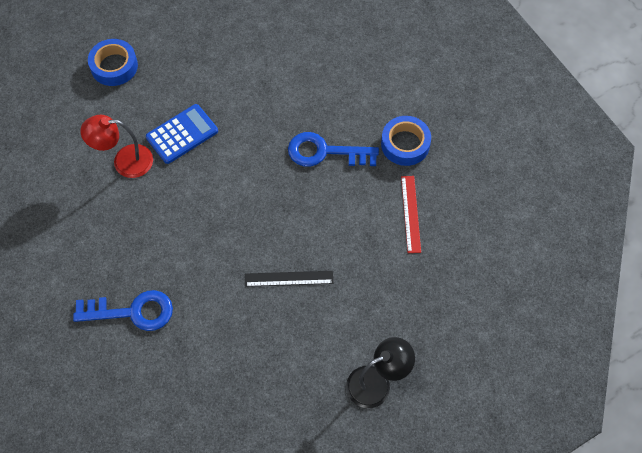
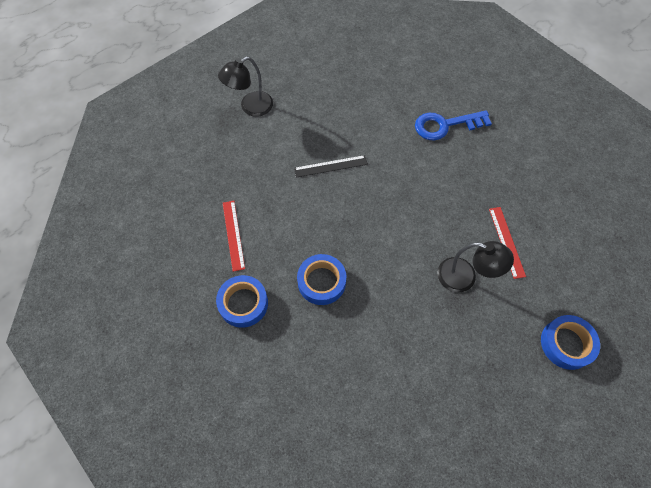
camera: 170 degrees right, 0 degrees up
red lamp [80,115,153,178] -> red ruler [489,207,526,279]
blue calculator [146,104,218,164] -> black lamp [437,241,514,292]
blue key [288,132,379,167] -> blue tape [297,254,346,305]

